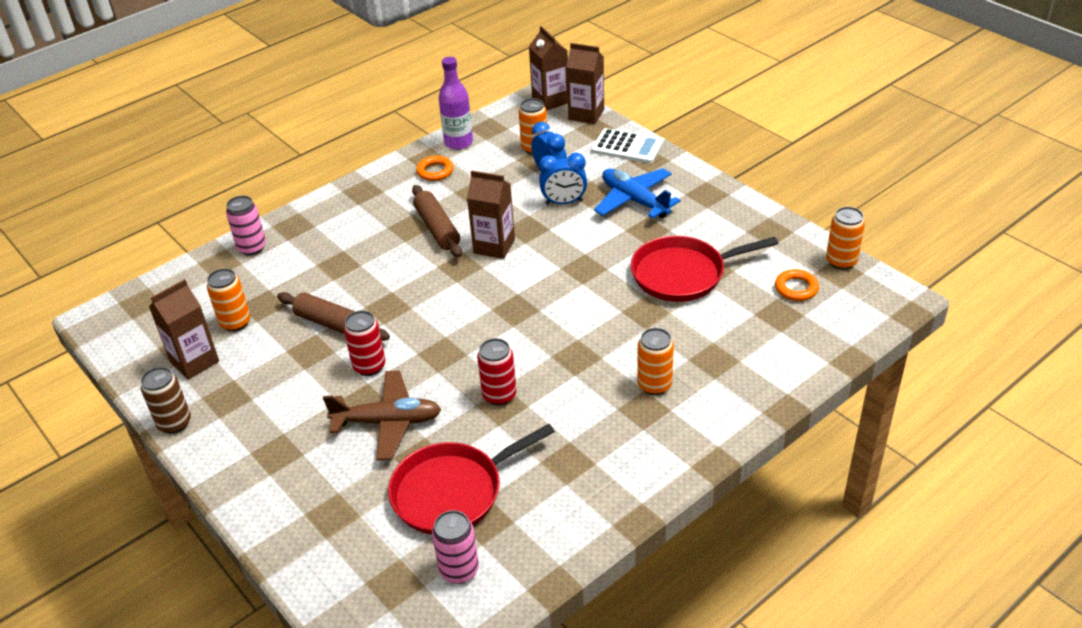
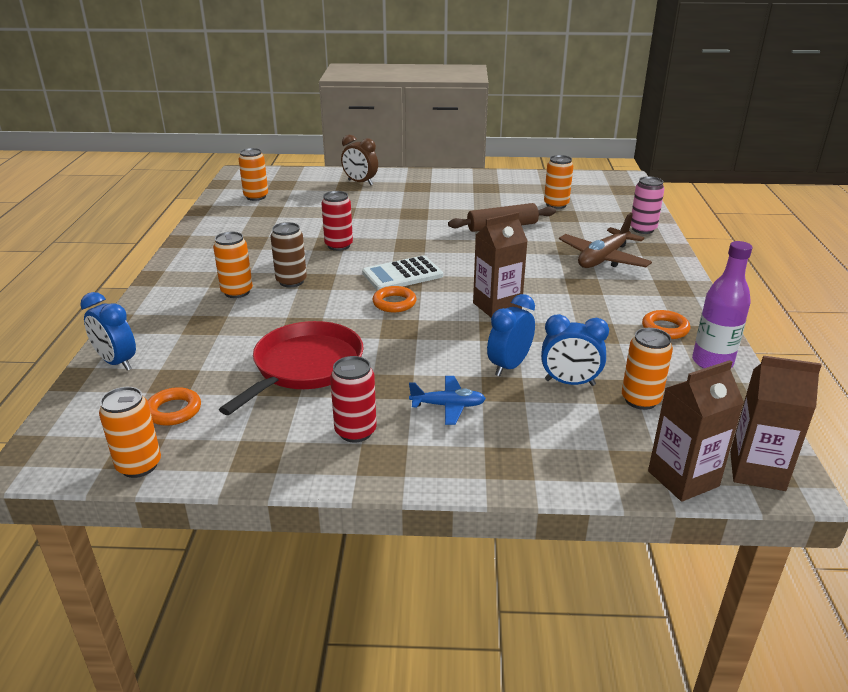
camera: 130 degrees right, 10 degrees down
brown can [141,367,191,434] -> brown can moved to [271,222,307,287]
brown carton [149,279,219,380] -> none
brown plane [323,370,441,460] -> brown plane moved to [559,213,652,268]
red can [344,310,385,376] -> red can moved to [330,356,377,443]
red pan [388,424,555,534] -> none
brown rolling pin [412,185,462,258] -> none
pink can [432,510,479,584] -> orange can [238,148,268,201]
white calculator [592,128,663,163] -> white calculator moved to [362,255,443,291]
blue plane [594,168,680,219] -> blue plane [409,376,486,425], size x0.59
none -> blue clock [80,292,136,370]
none -> brown clock [341,135,378,185]
none -> orange ring [373,286,416,312]

